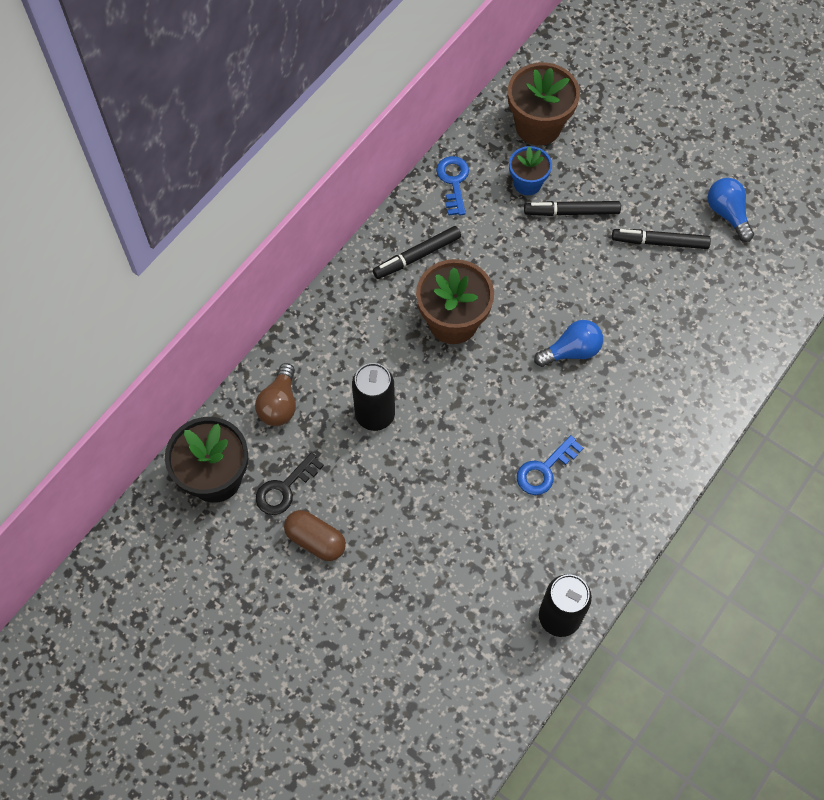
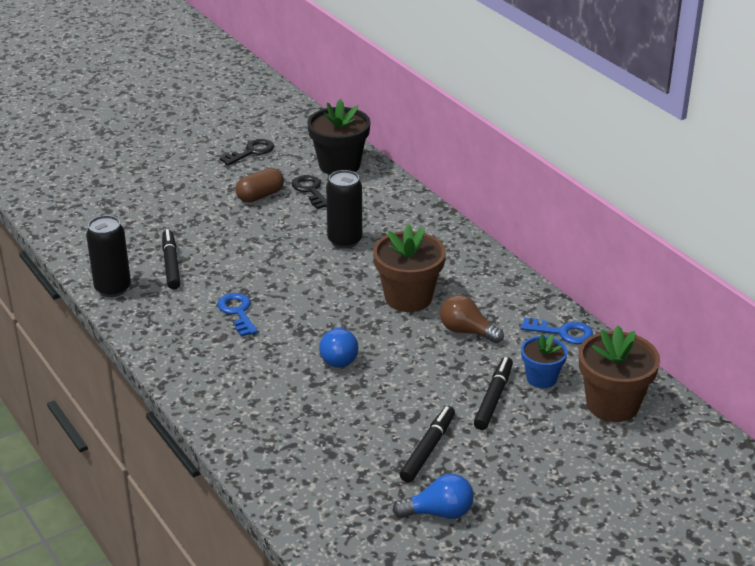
camera: 110 degrees right, 30 degrees down
brown light bulb [255,363,296,426] -> brown light bulb moved to [440,295,504,343]
black marker [373,226,461,279] -> black marker moved to [162,229,180,289]
none -> black key [220,139,274,166]

